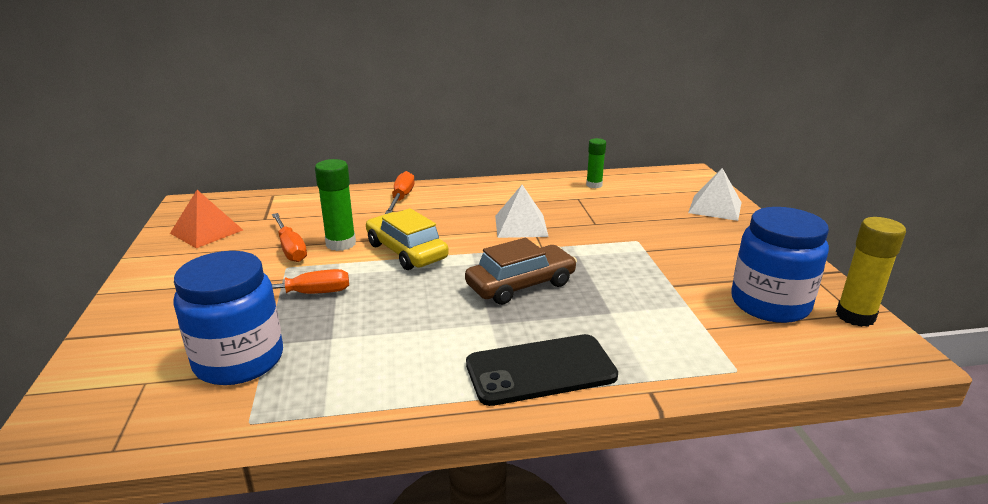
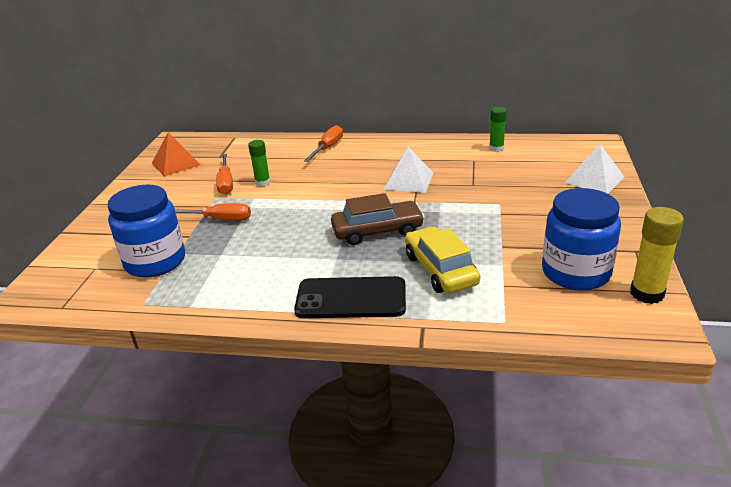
camera: 20 degrees right, 5 degrees up
green glue stick [315,159,356,251] -> green glue stick [248,140,271,187], size x0.66
yellow car [366,208,449,270] -> yellow car moved to [405,226,480,293]

